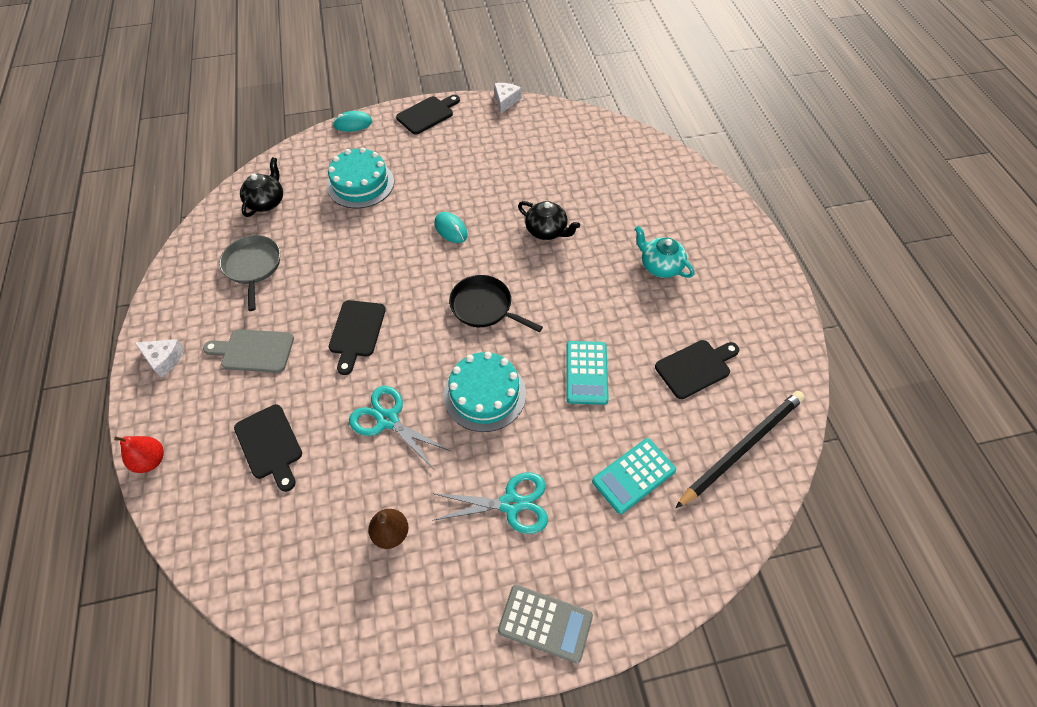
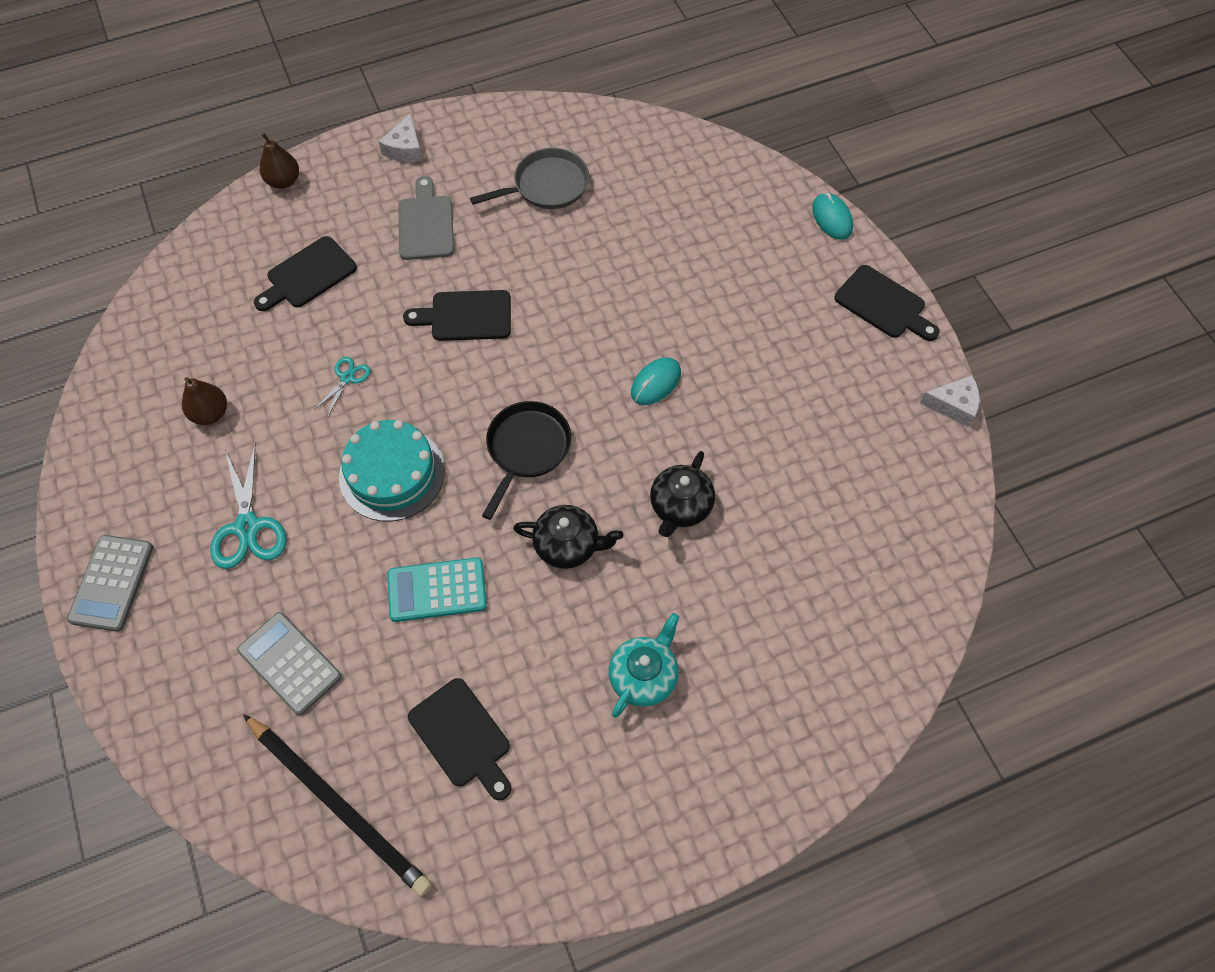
camera: 80 degrees right, 5 degrees up
red pear [114,436,164,473] -> brown pear [260,133,299,189]
black teapot [240,157,283,217] -> black teapot moved to [513,505,623,569]
turquoise cake [327,147,394,209] -> none
turquoise scissors [349,386,451,469] -> turquoise scissors [314,357,371,416], size x0.53
turquoise calculator [592,438,676,514] -> grey calculator [237,612,342,716]

